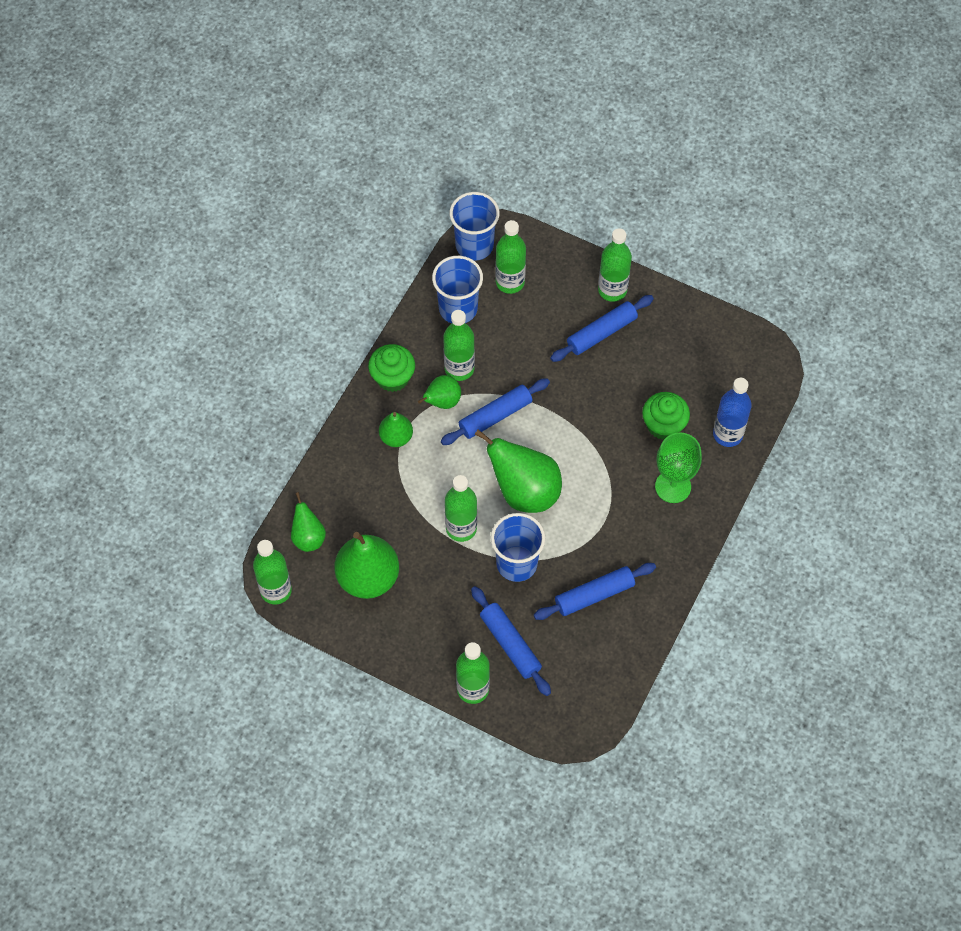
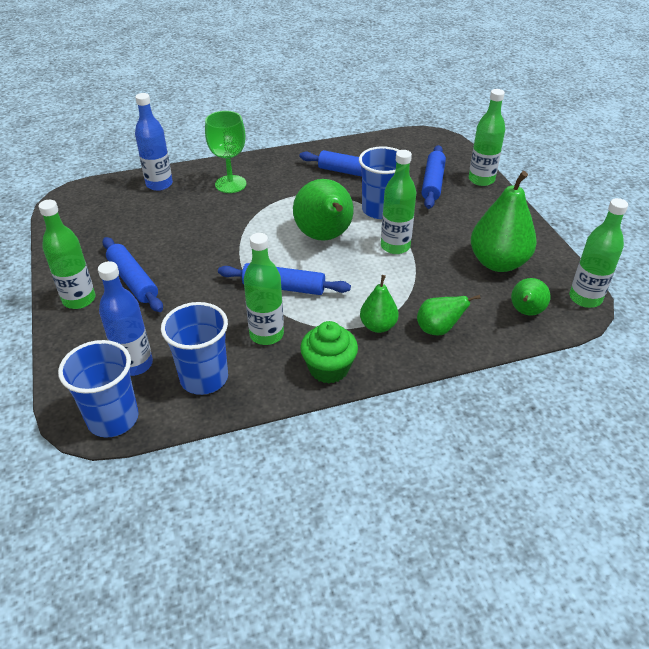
camera: 135 degrees left, 20 degrees down
green pear [418,375,461,409] -> green pear moved to [417,295,481,336]
green bottle [495,220,526,294] -> blue bottle [98,261,153,376]
blue rolling pin [550,295,654,362] -> blue rolling pin turned 45 degrees clockwise [102,237,163,312]
green cupcake [642,392,690,440] -> none

